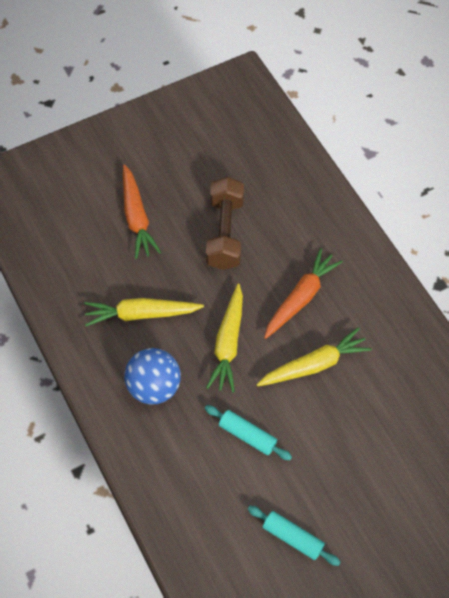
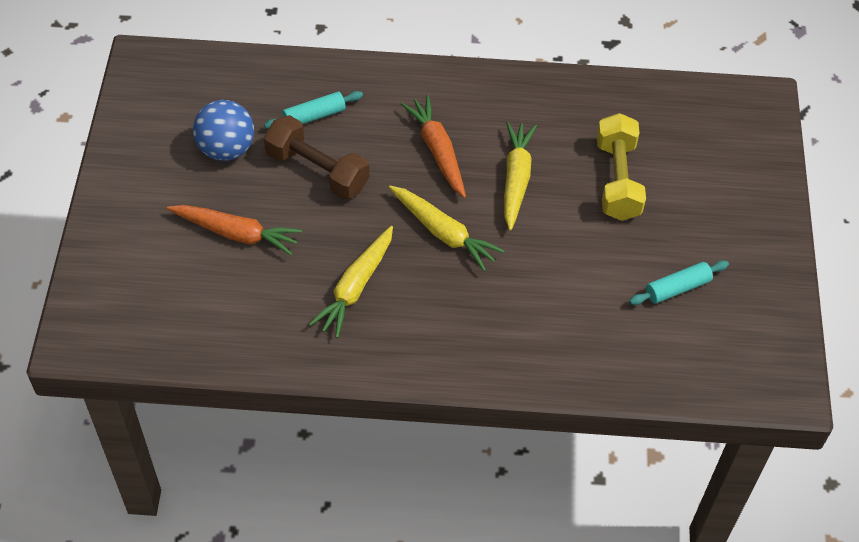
camera: 60 degrees left, 5 degrees down
blue ball [124,348,181,404] -> blue ball moved to [193,100,254,161]
turquoise rolling pin [205,405,292,460] -> turquoise rolling pin moved to [264,91,363,129]
none -> yellow dumbbell [597,113,646,221]

